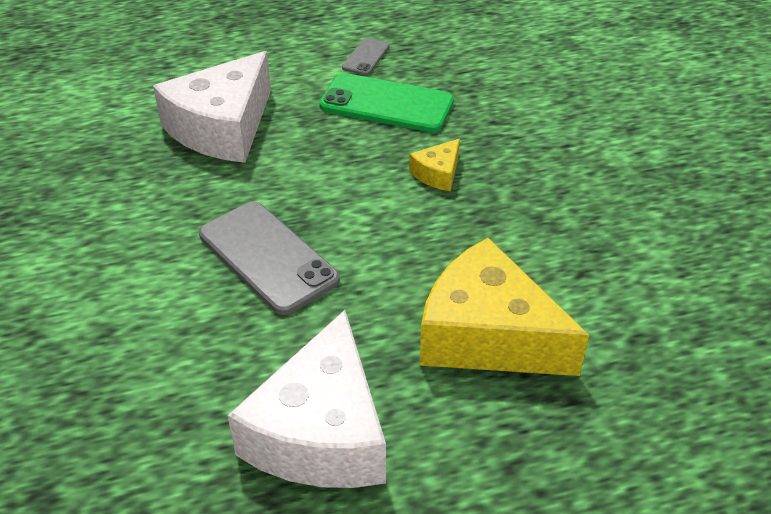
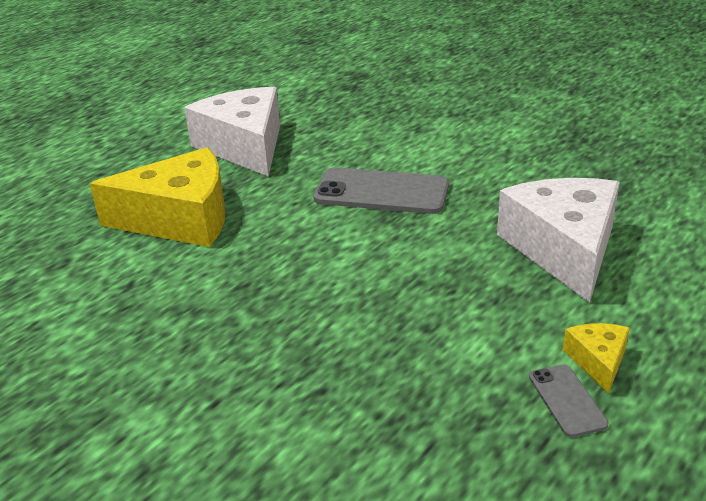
camera: 145 degrees right, 10 degrees down
green phone [319,73,454,132] -> none
yellow cheese [409,138,460,191] -> yellow cheese moved to [563,323,630,394]

